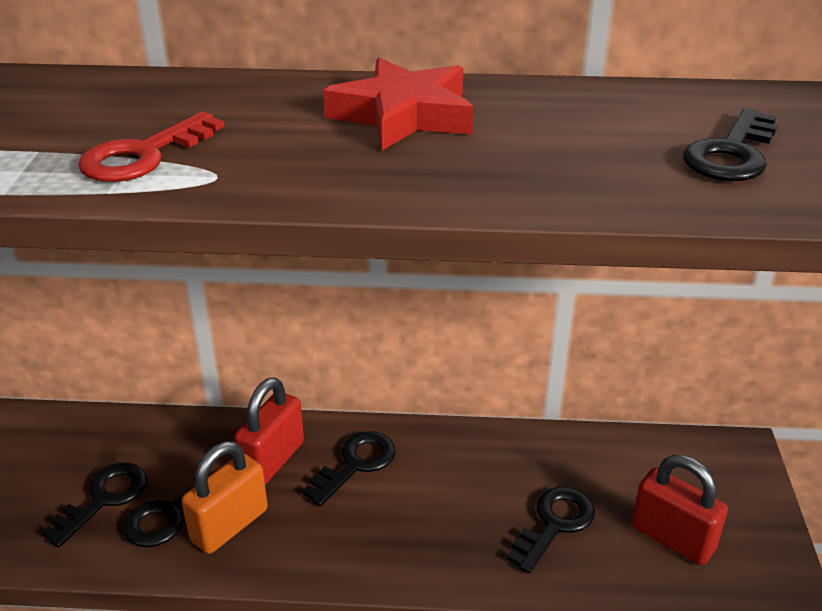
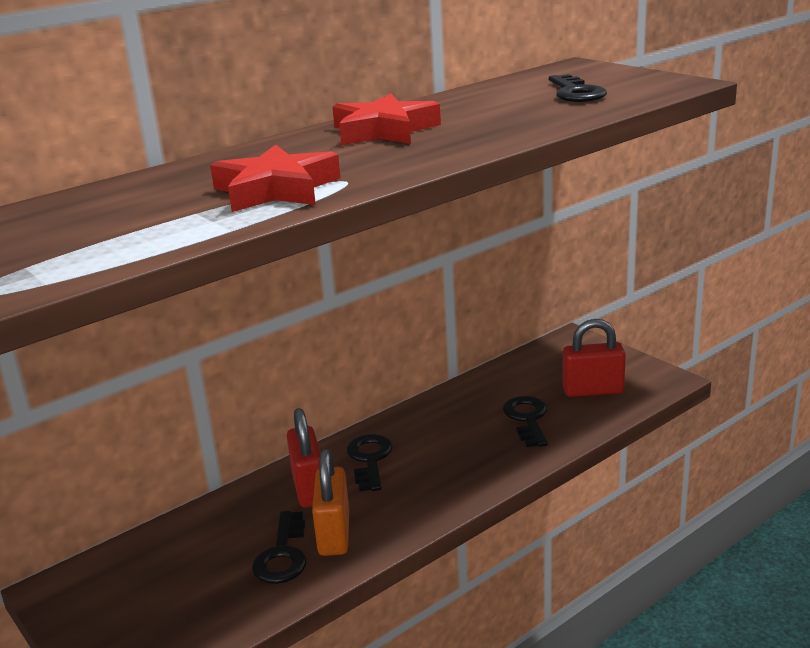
camera: 40 degrees left, 10 degrees down
black key [41,463,147,548] -> none
red key [78,112,224,182] -> red star [210,145,340,212]

